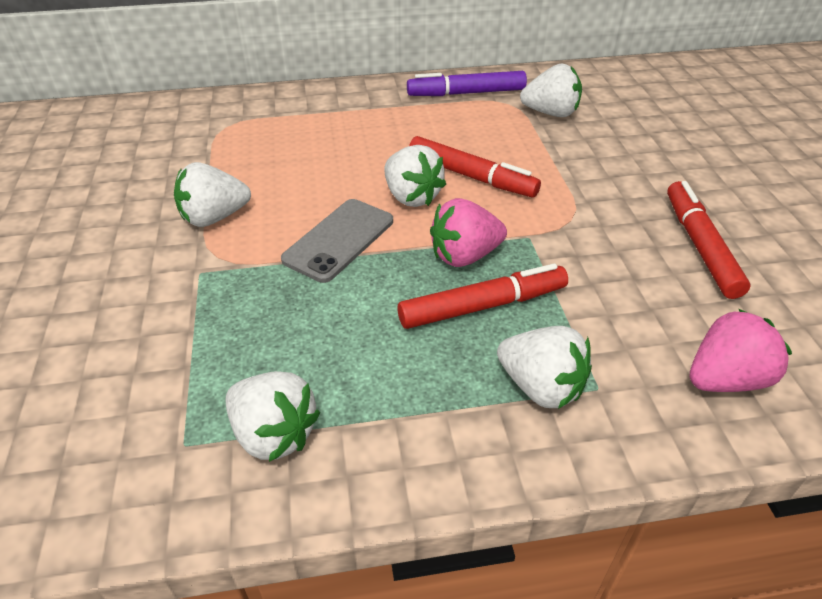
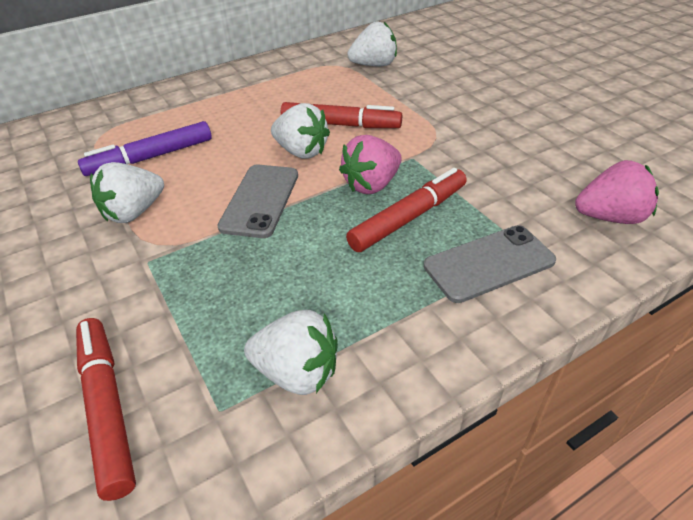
camera: 20 degrees left, 0 degrees up
purple marker [407,71,527,96] -> purple marker moved to [78,121,212,176]
white strawberry [497,326,592,409] -> grey phone [424,225,556,303]
red marker [667,181,750,299] -> red marker moved to [76,318,136,501]
pink strawberry [690,309,792,392] -> pink strawberry turned 45 degrees clockwise [575,160,659,224]

